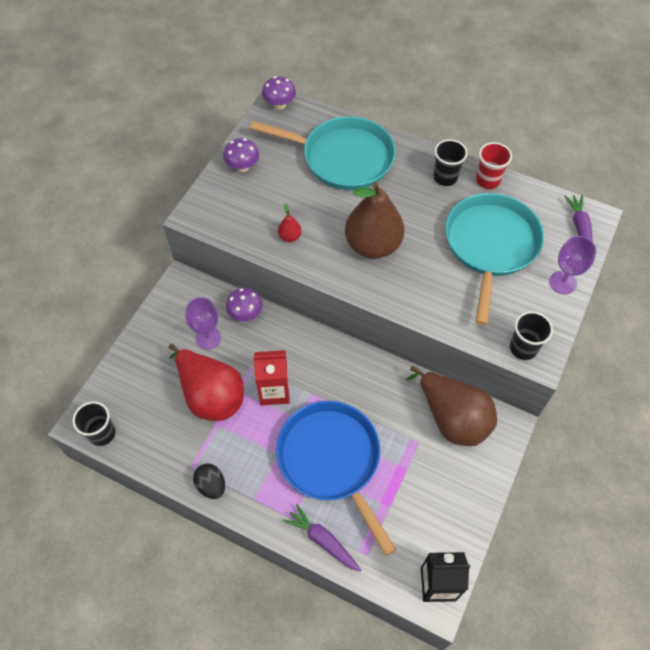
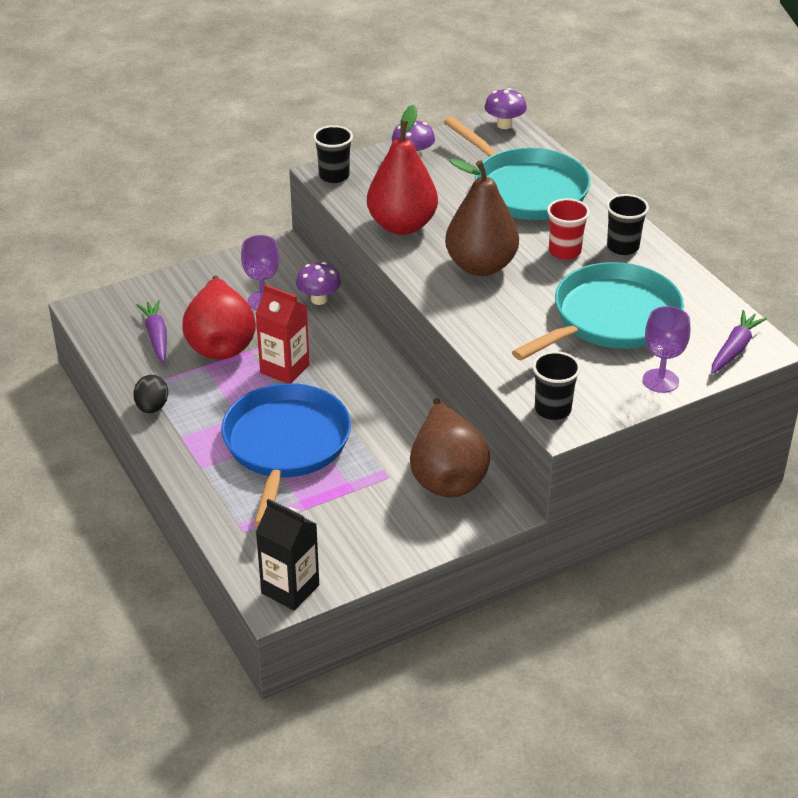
camera: 35 degrees right, 20 degrees down
black cup [73,401,115,446] -> black cup moved to [313,125,353,183]
red pear [278,203,302,242] -> red pear [367,105,438,235], size x2.44
purple carrot [283,504,361,572] -> purple carrot moved to [136,300,167,363]
red cup [476,142,512,189] -> red cup moved to [547,198,590,260]

